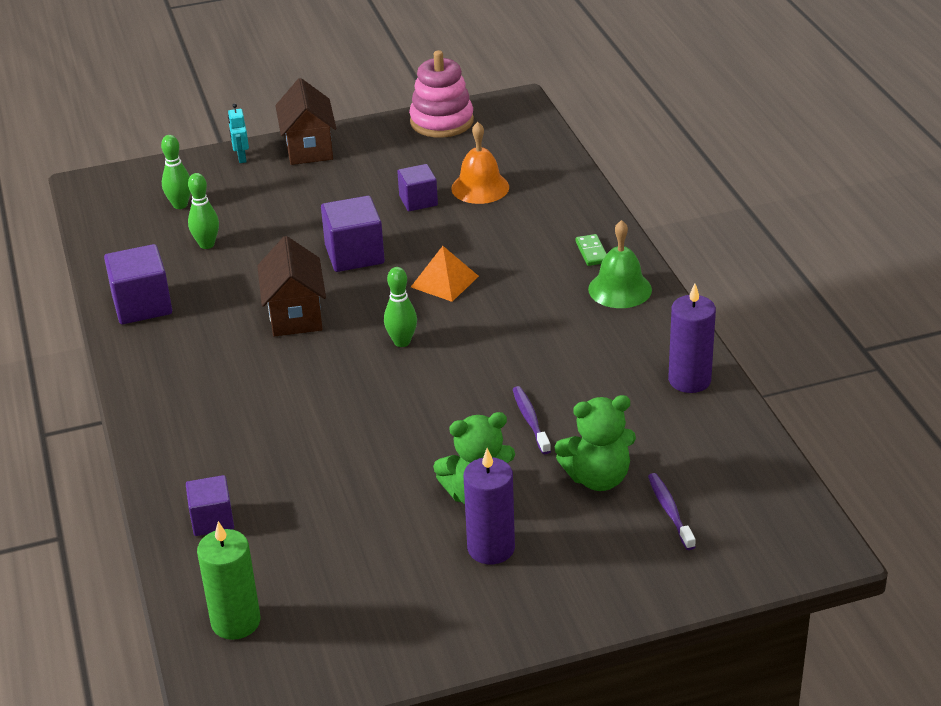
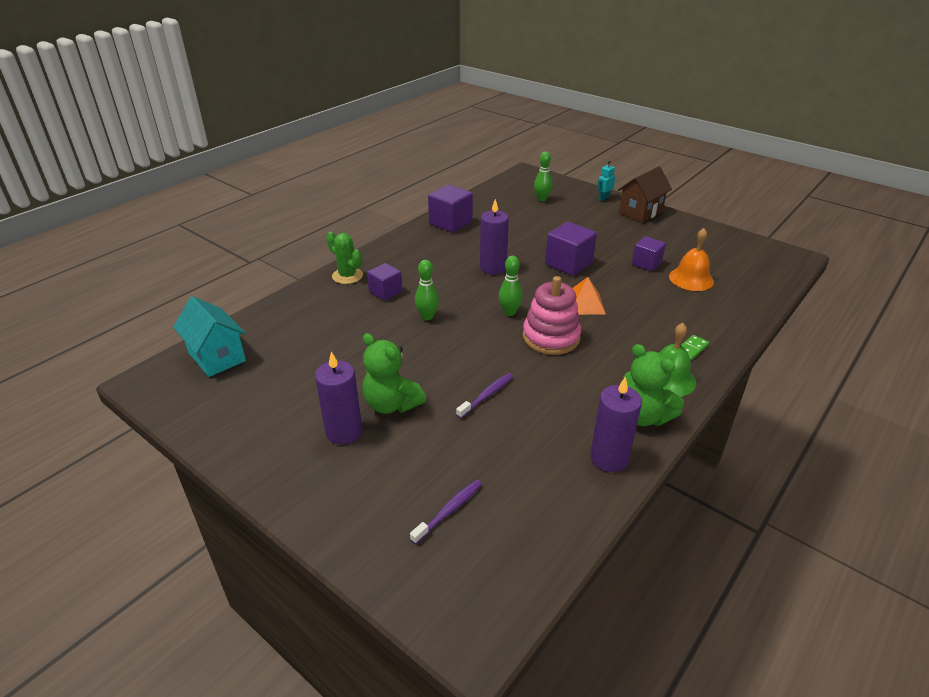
camera: 55 degrees right, 0 degrees up
purple cube [186,475,234,536] -> purple cube moved to [367,263,402,301]
green bowling pin [188,173,219,249] -> green bowling pin moved to [415,260,439,320]
green candle [197,521,260,640] -> turquoise house [173,296,246,377]
brown house [257,236,326,337] -> purple candle [480,199,509,275]
pink stacking toy [409,50,474,138] -> pink stacking toy moved to [523,276,581,355]
green teddy bear [555,395,636,491] -> green teddy bear moved to [624,344,684,426]
none -> green cactus [326,232,363,284]

